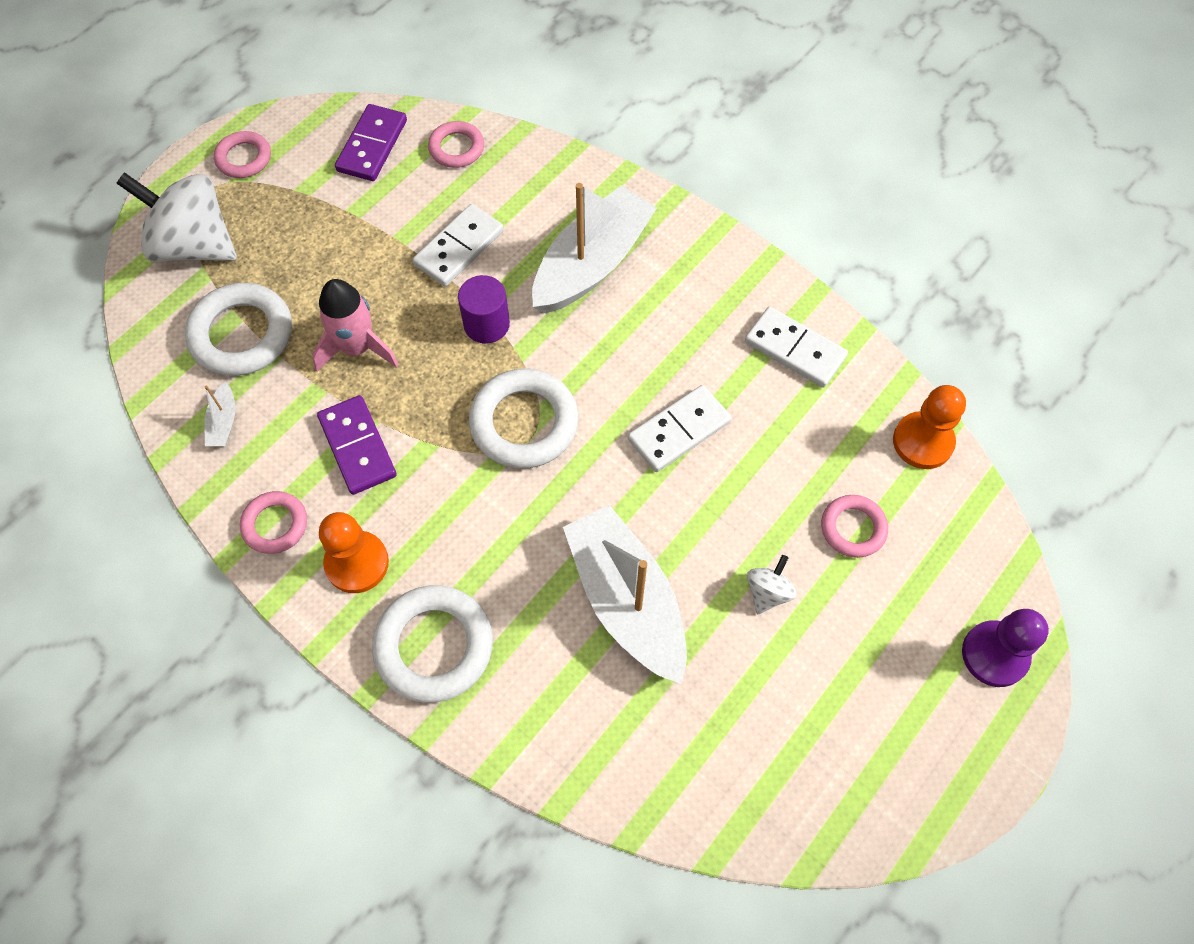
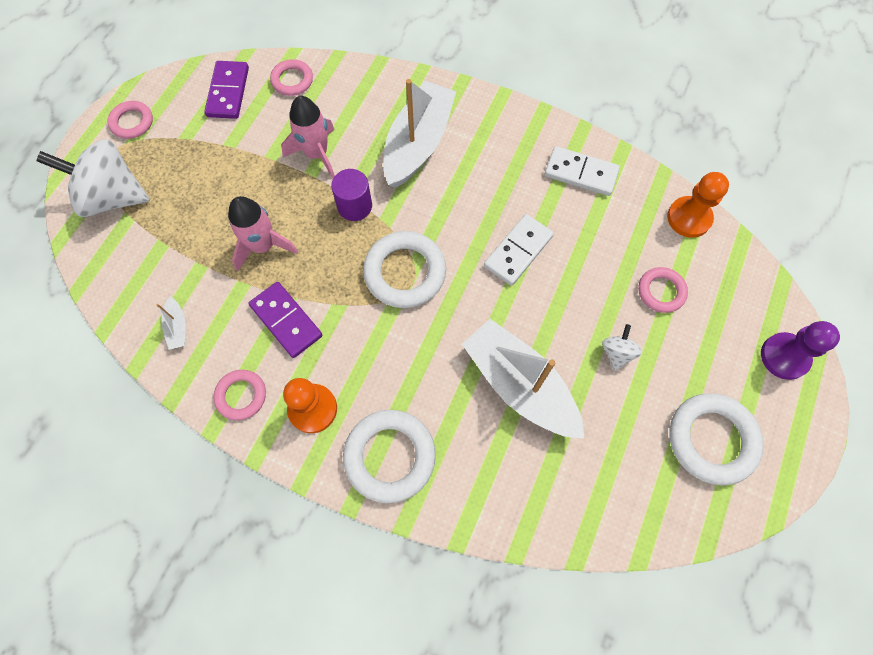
camera: 15 degrees left, 5 degrees up
white ring [185,283,292,376] -> white ring moved to [669,393,764,485]
white domino [413,204,504,286] -> pink rocket [281,96,335,178]

